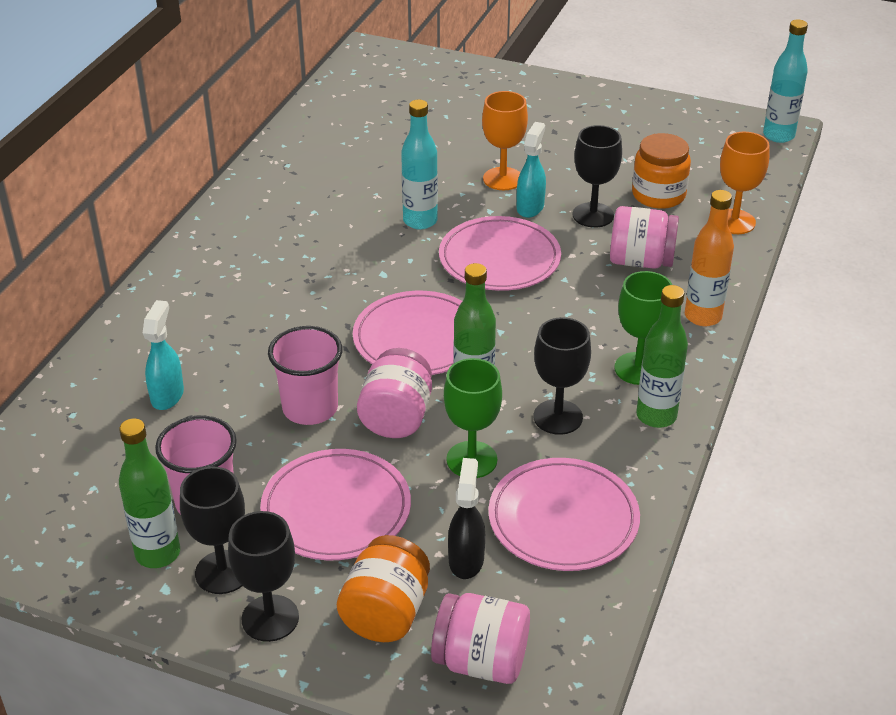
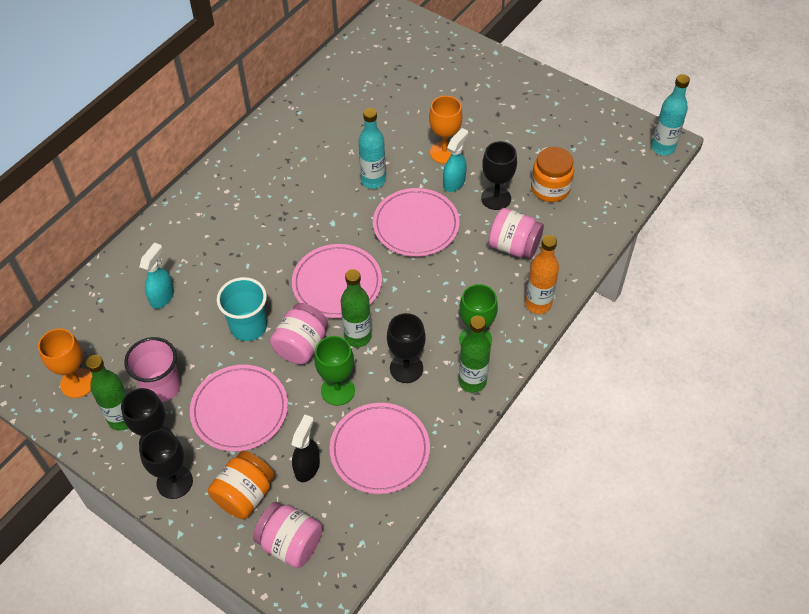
camera: 15 degrees right, 15 degrees up
pink cup [268,326,343,425] -> turquoise cup [217,277,267,341]
orange goblet [720,132,770,234] -> orange goblet moved to [38,328,92,398]

